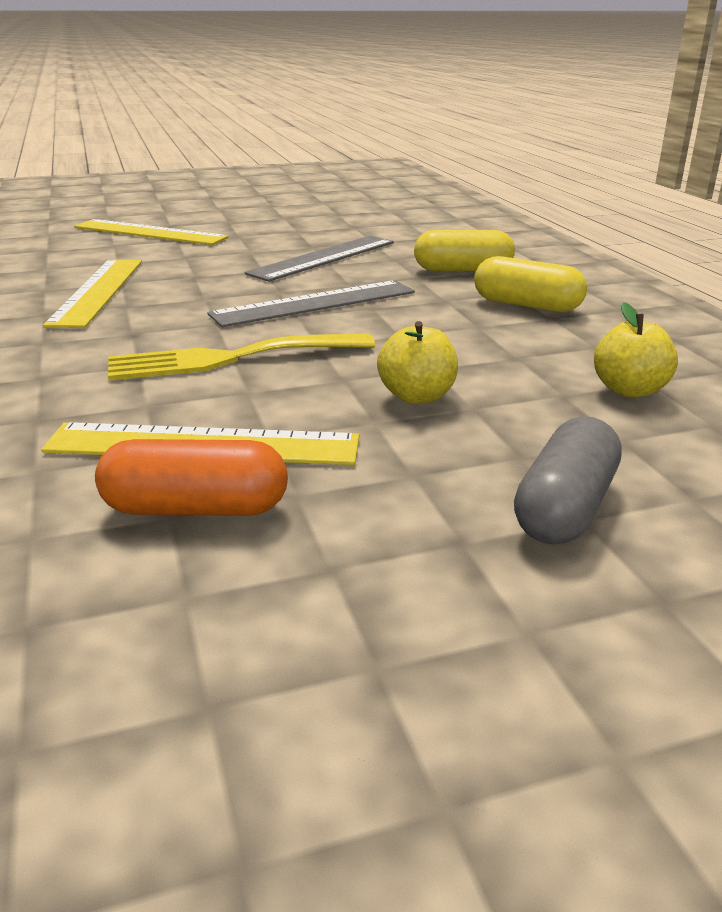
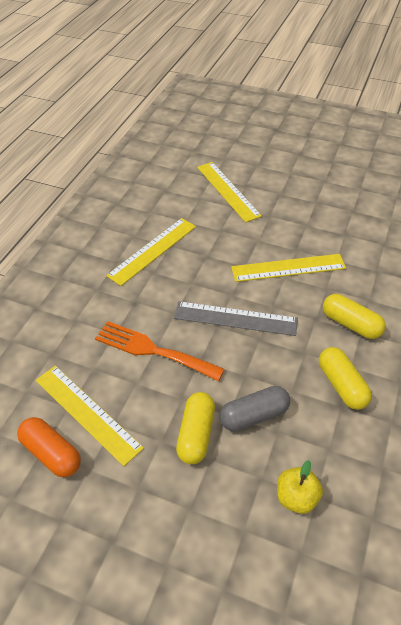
camera: 40 degrees right, 20 degrees up
yellow fork [108,333,375,380] -> orange fork [95,321,225,381]
grey ruler [245,235,394,282] -> yellow ruler [231,254,346,282]
yellow apple [377,321,458,404] -> yellow capsule [176,392,215,464]
grey capsule [514,416,622,545] -> grey capsule moved to [220,386,290,431]

